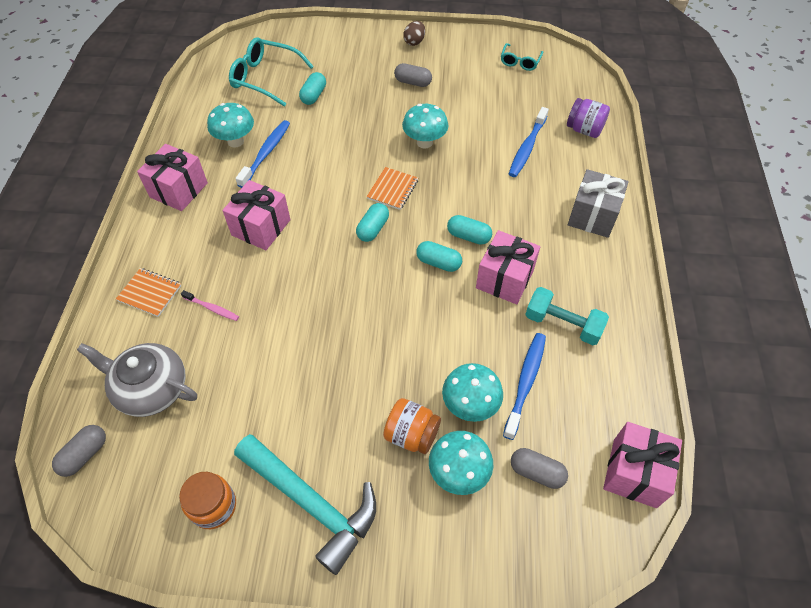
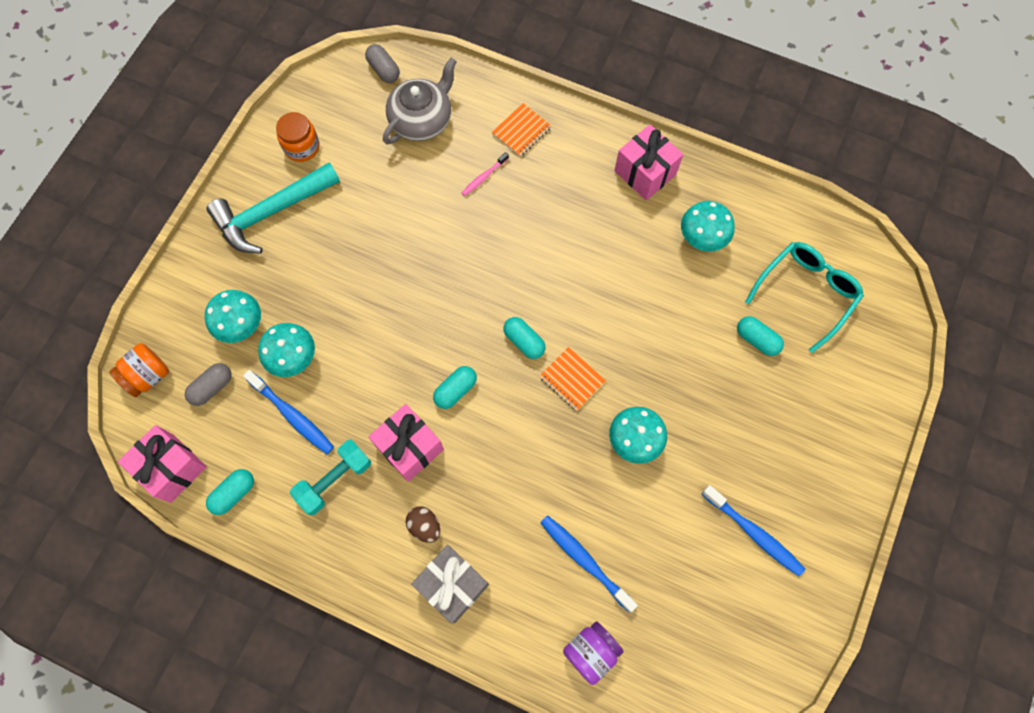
camera: 110 degrees right, 15 degrees up
pink gift [222,180,291,250] -> none
blue toothbrush [235,120,290,188] -> blue toothbrush moved to [702,485,805,577]
orange jar [383,398,441,454] -> orange jar moved to [109,343,169,397]
grey capsule [394,63,432,87] -> none
brown egg [403,21,425,46] -> brown egg moved to [406,507,440,543]
turquoise capsule [447,215,492,245] -> turquoise capsule moved to [206,469,254,515]
turquoise glasses [501,43,544,71] -> none

